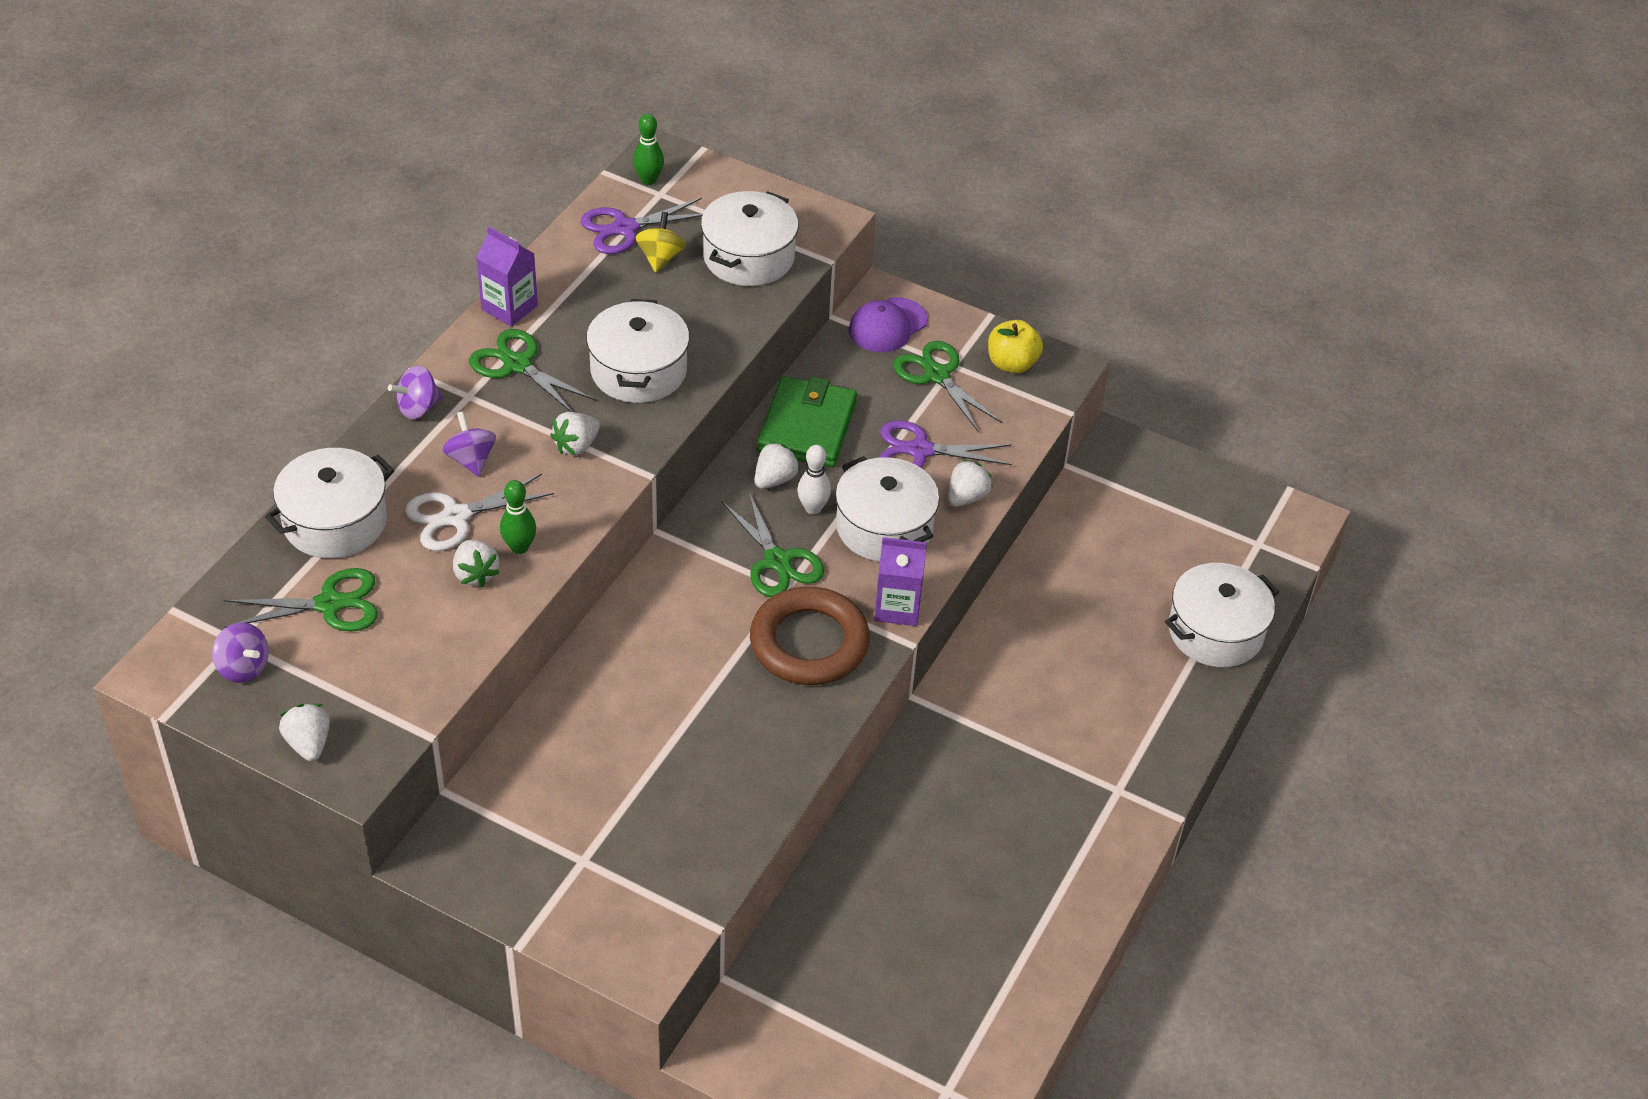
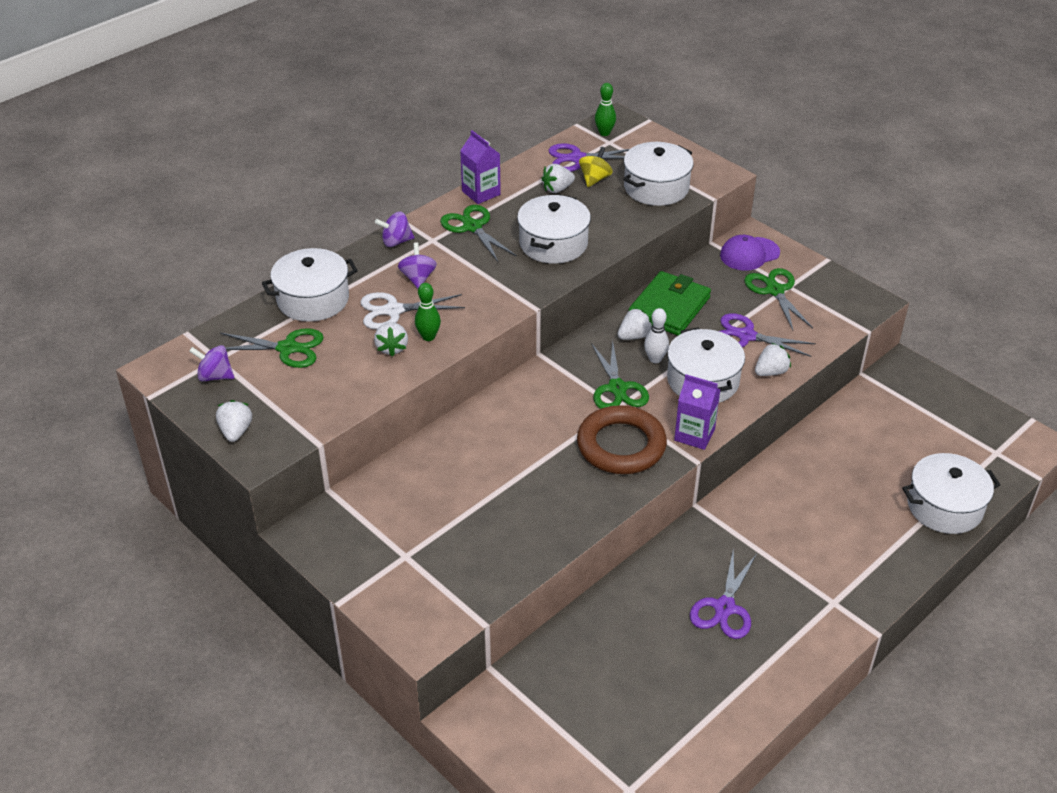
camera: 20 degrees right, 5 degrees down
purple spinning top [212,623,269,683] -> purple spinning top turned 135 degrees clockwise [189,345,235,381]
white strawberry [550,412,600,456] -> white strawberry moved to [541,164,575,193]
yellow apple [988,320,1043,373] -> none
none -> purple scissors [690,548,757,639]

